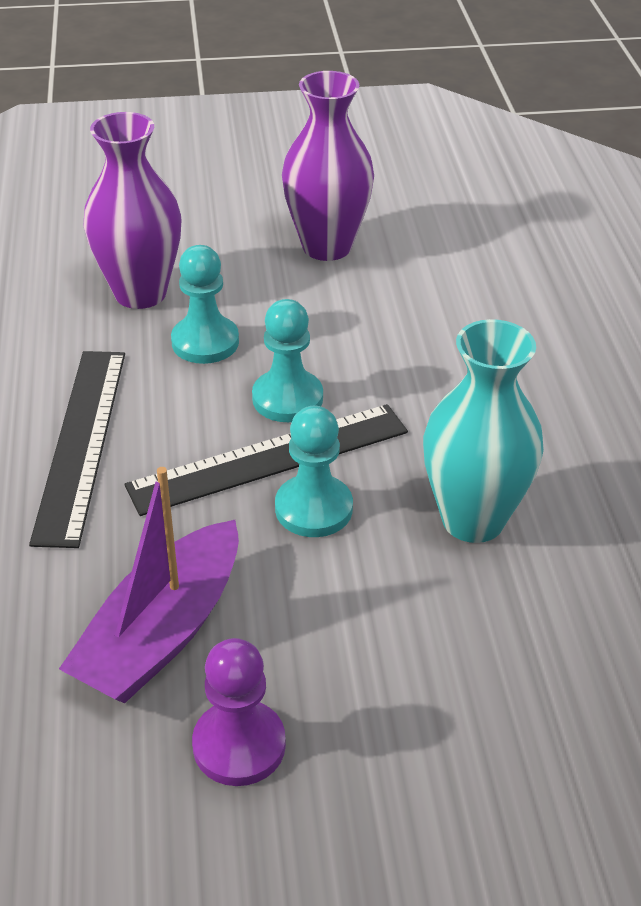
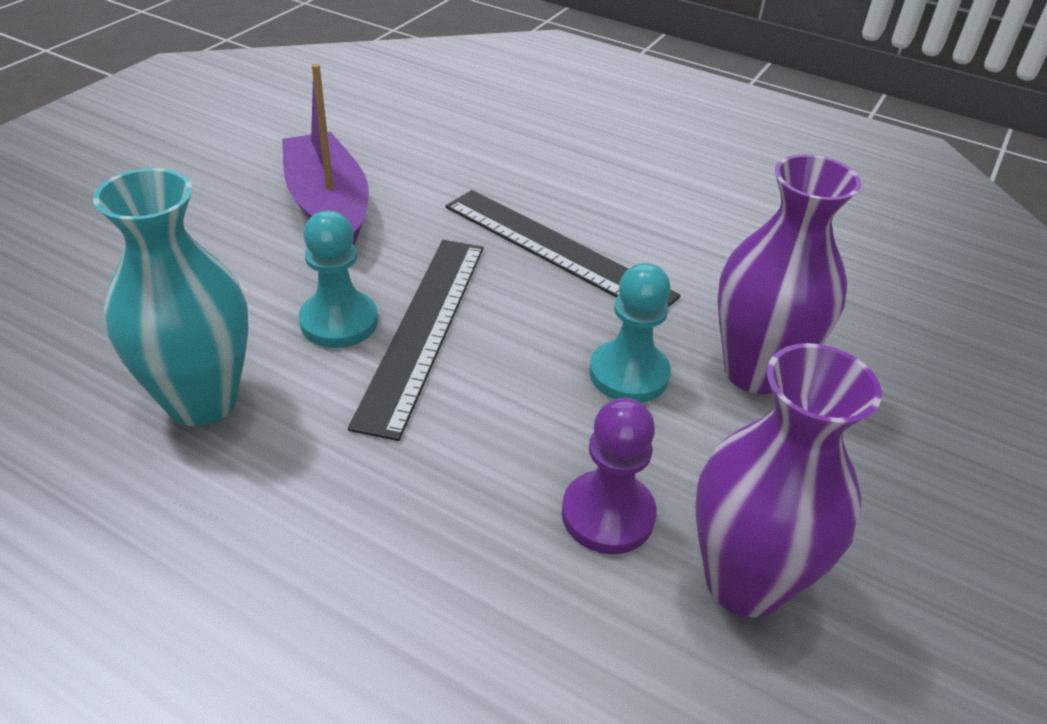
camera: 125 degrees right, 0 degrees up
purple pawn [192,638,286,786] -> purple pawn moved to [562,398,657,554]
turquoise pawn [252,299,323,422] -> none

